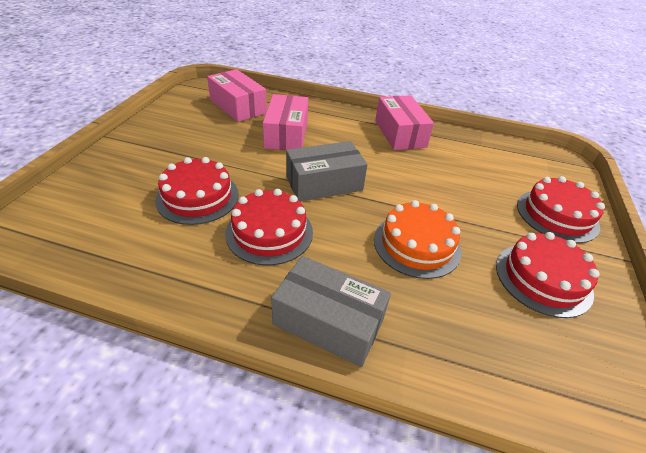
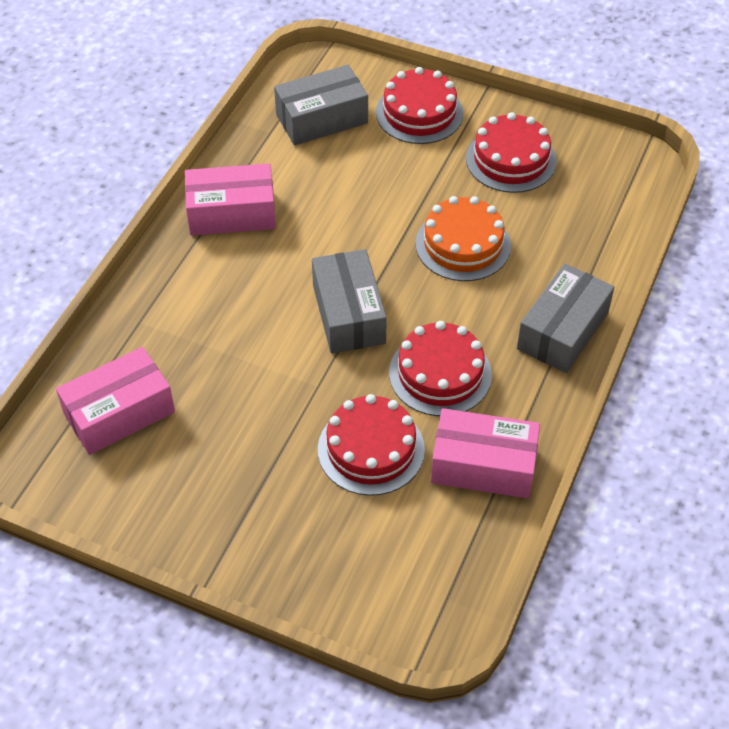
camera: 80 degrees left, 10 degrees up
pink box [263,94,308,150] -> pink box moved to [431,408,540,498]
none -> grey box [274,65,368,145]

